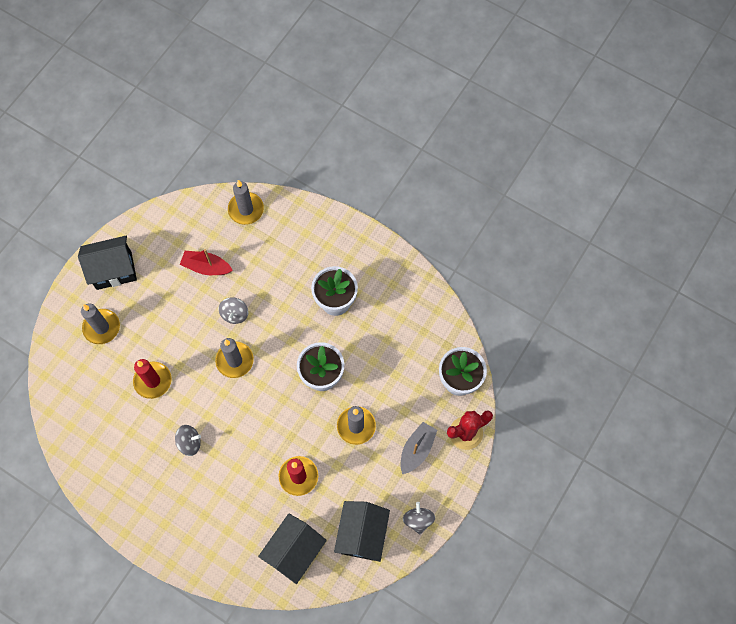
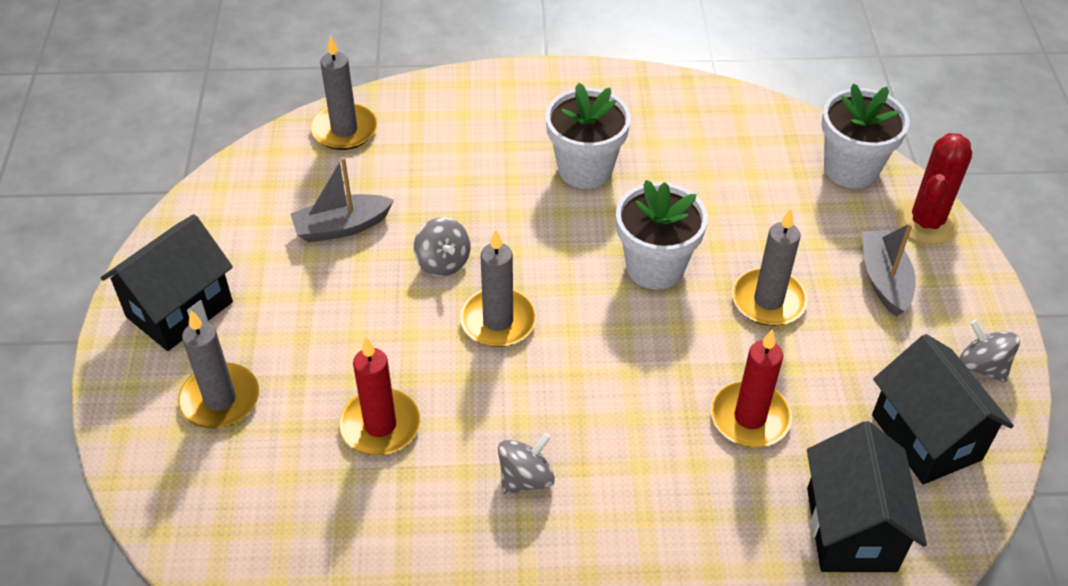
camera: 35 degrees left, 20 degrees down
red boat [180,249,233,275] -> grey boat [291,157,394,242]

